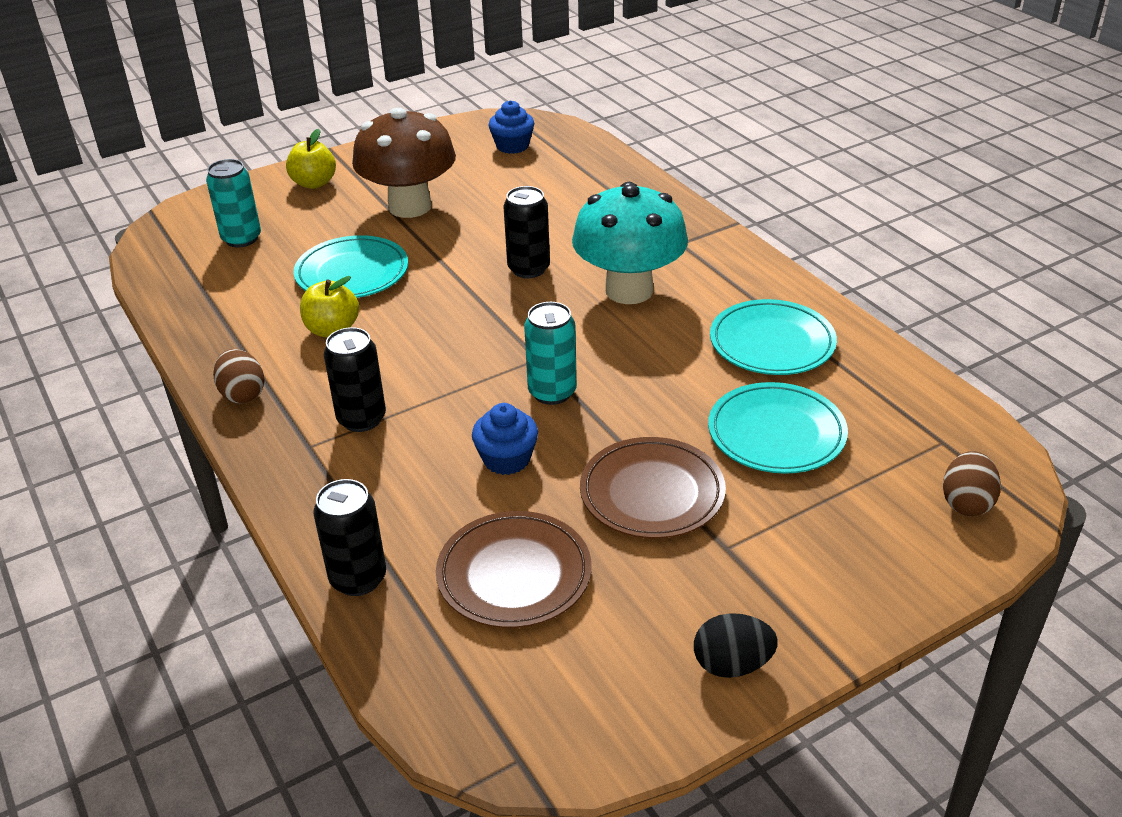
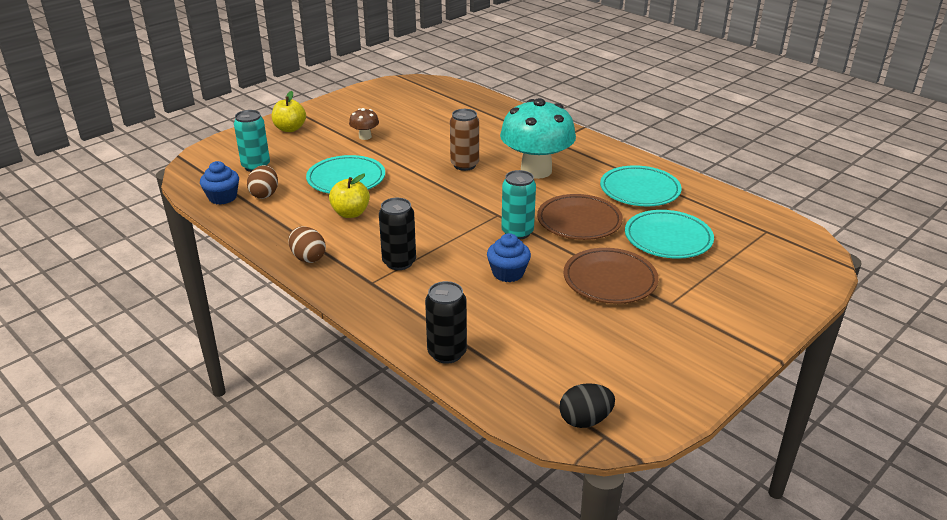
camera: 15 degrees left, 5 degrees down
brown mushroom [352,108,456,218] -> brown mushroom [349,108,379,140], size x0.43
brown plate [436,511,592,628] -> brown plate moved to [537,194,623,240]
blue cupcake [489,100,534,154] -> blue cupcake moved to [200,161,239,205]
black can [503,186,550,278] -> brown can [450,109,479,171]
black egg [694,613,778,678] -> black egg moved to [559,383,615,428]
brown egg [943,451,1001,516] -> brown egg moved to [247,165,278,199]

